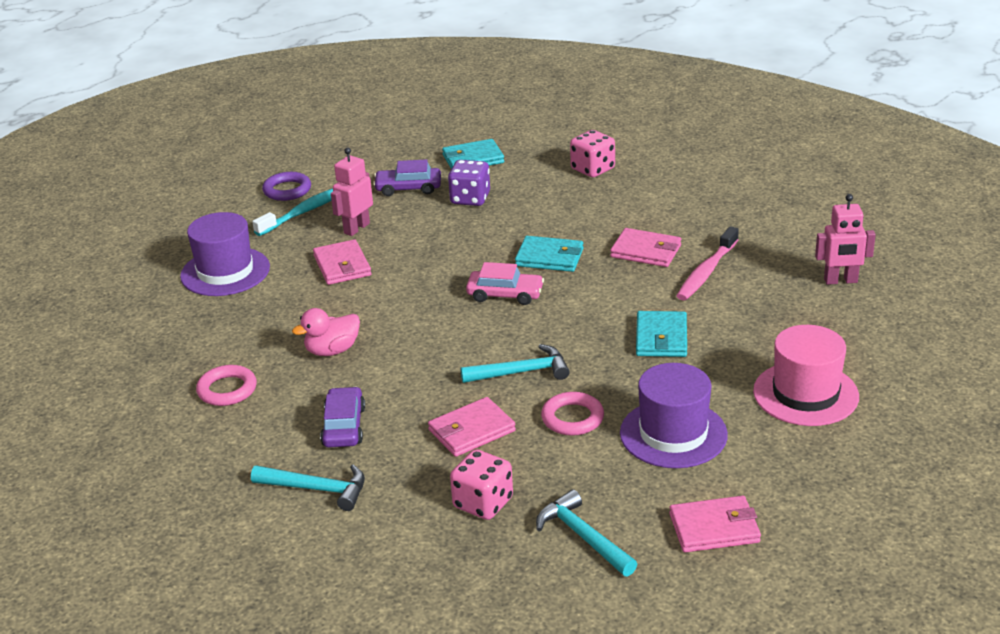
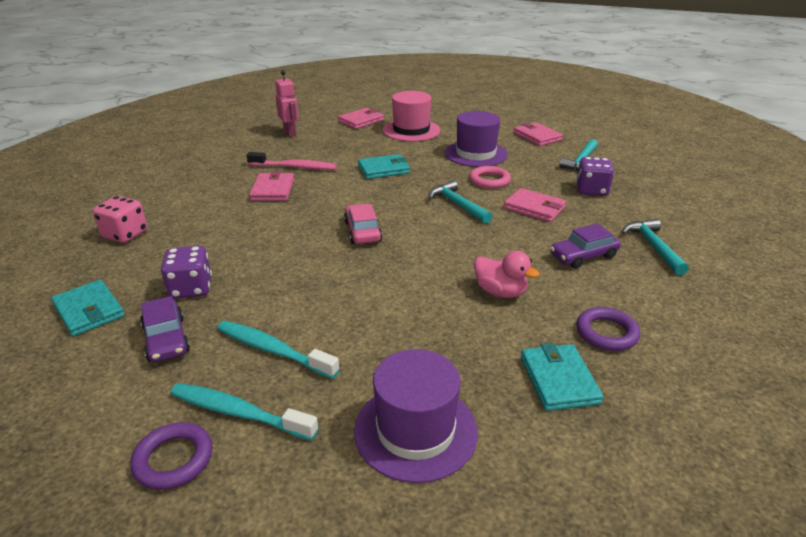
camera: 115 degrees left, 0 degrees up
pink ring [196,365,257,406] -> purple ring [576,307,640,351]
pink wallet [313,239,371,285] -> pink wallet moved to [338,108,384,129]
pink robot [331,147,373,236] -> turquoise toothbrush [217,321,340,379]
pink dice [450,449,513,520] -> purple dice [576,157,614,196]
turquoise wallet [515,236,583,272] -> turquoise wallet moved to [521,343,603,411]

